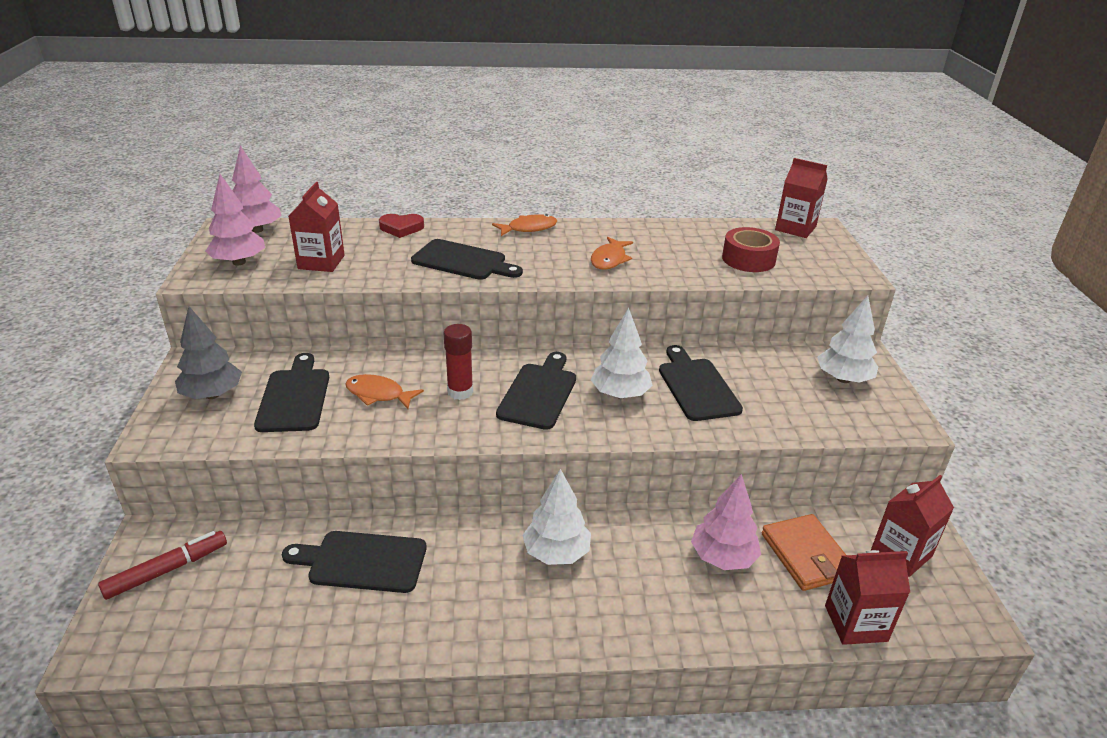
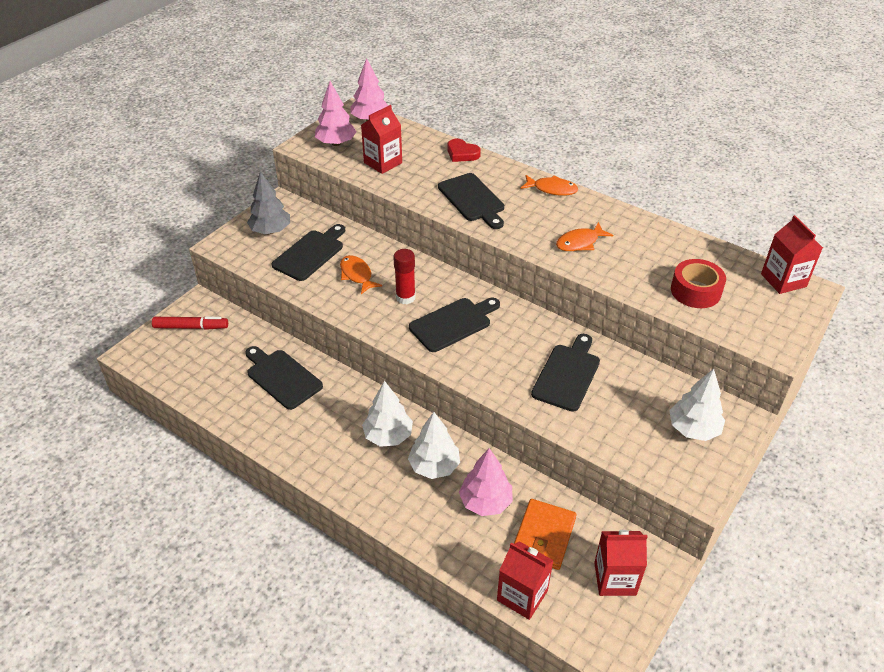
camera: 40 degrees right, 10 degrees up
white tree [591,308,653,399] -> white tree moved to [408,412,460,479]

